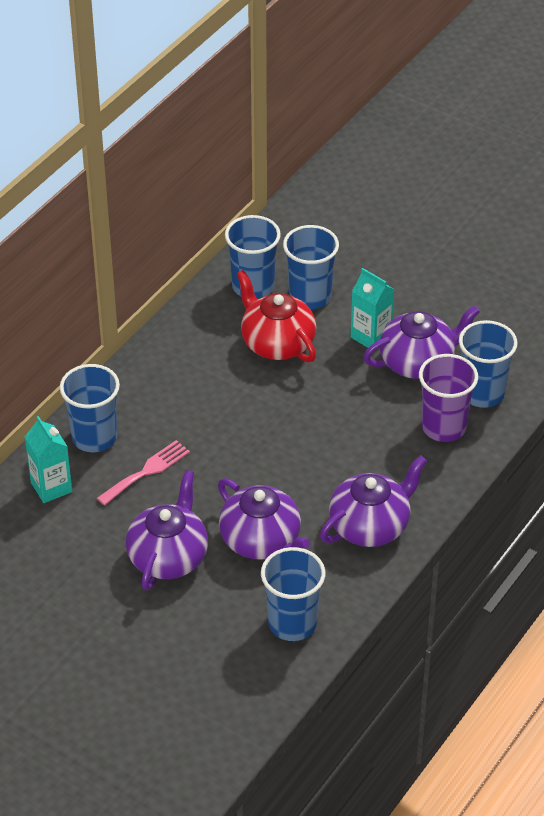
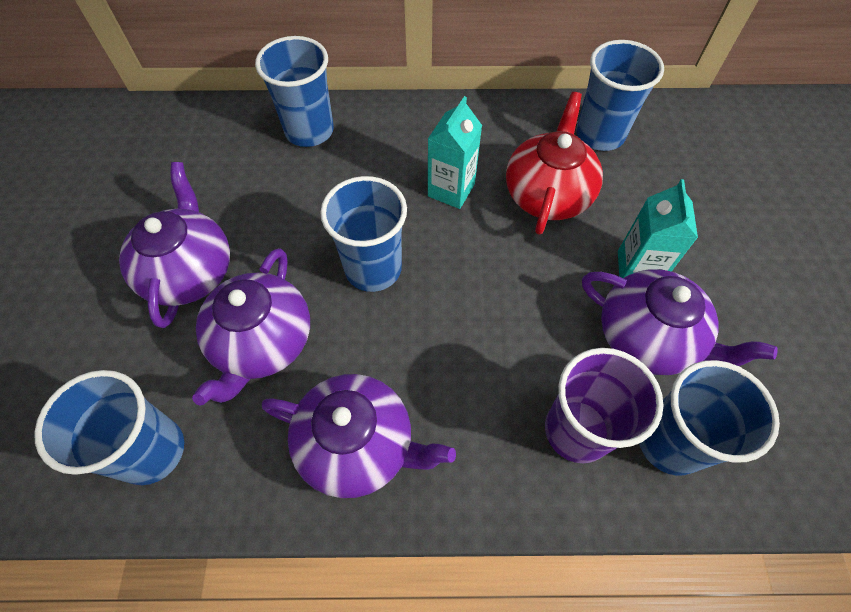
camera: 55 degrees right, 15 degrees up
turquoise carton [25,416,72,503] -> turquoise carton moved to [428,96,482,209]
pink fork [97,440,190,505] -> none
purple teapot [126,470,208,590] -> purple teapot turned 75 degrees counterclockwise [119,162,230,328]
blue cup [283,225,339,309] -> blue cup moved to [320,176,407,292]

